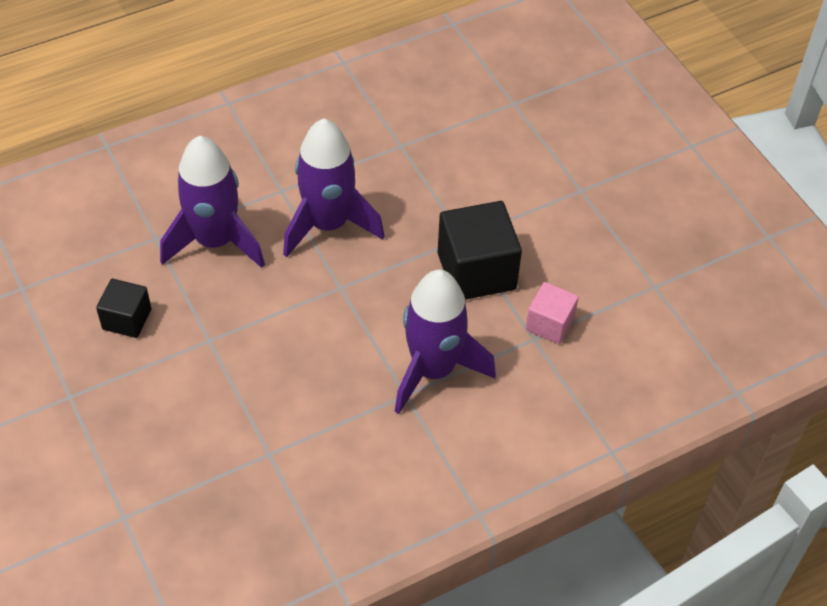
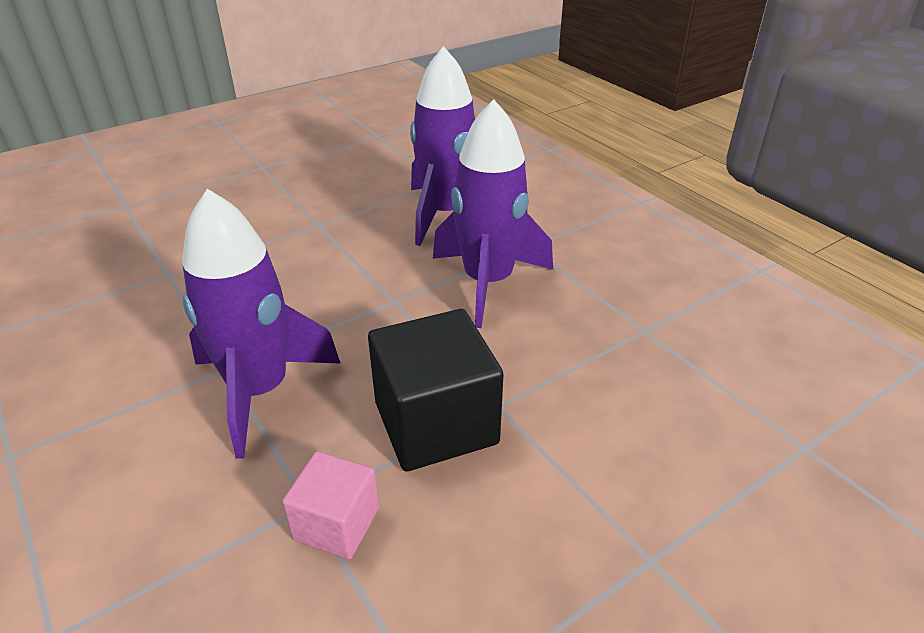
camera: 85 degrees right, 15 degrees down
black cube [96,279,151,338] -> none

